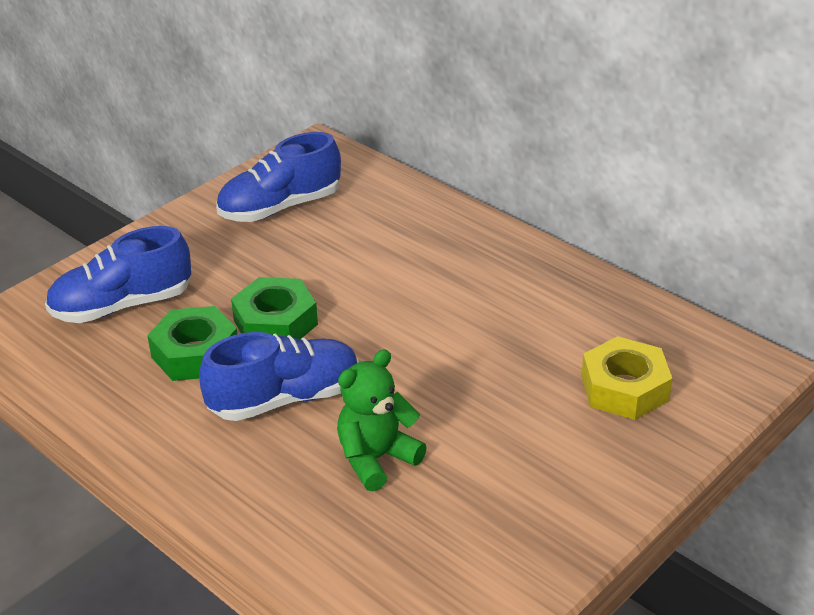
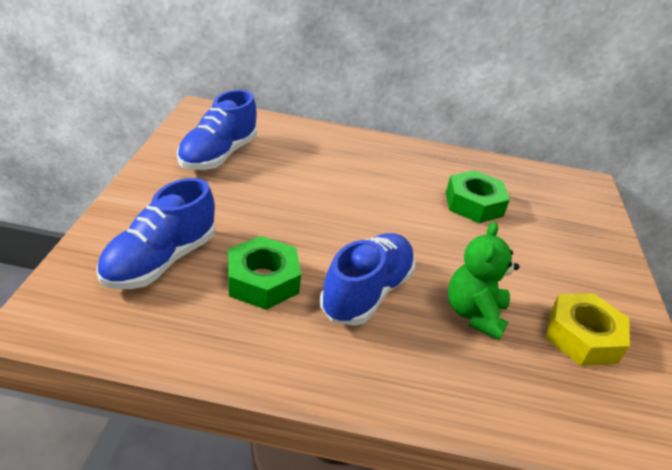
camera: 40 degrees left, 0 degrees up
green nut [231,277,318,339] -> green nut moved to [446,170,510,223]
yellow nut [581,336,673,420] -> yellow nut moved to [546,293,630,366]

